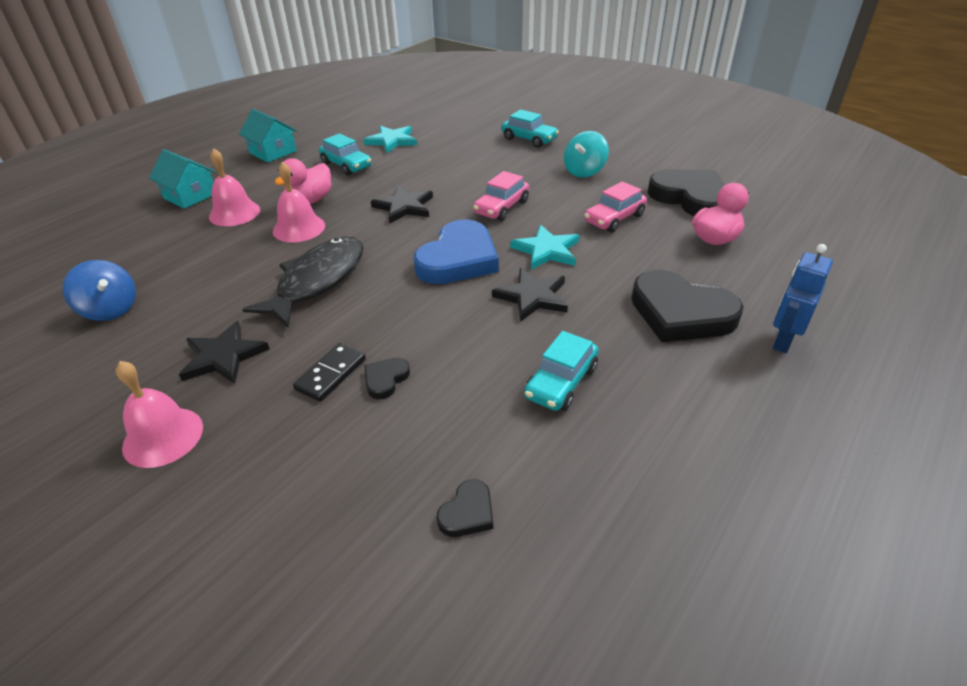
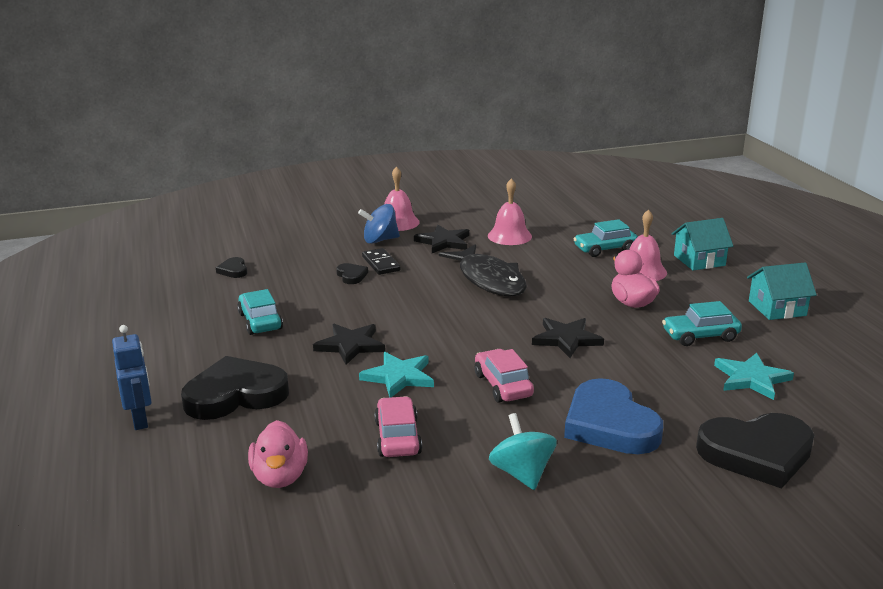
camera: 125 degrees right, 15 degrees down
blue spinning top [63,260,136,321] -> blue spinning top moved to [358,204,400,244]
pink bell [273,162,325,243] -> pink bell moved to [488,178,532,245]
blue heart [414,220,499,284] -> blue heart moved to [564,378,663,454]
turquoise car [501,109,559,148] -> turquoise car moved to [574,219,638,257]
black heart [648,169,725,216] -> black heart moved to [696,413,814,489]

